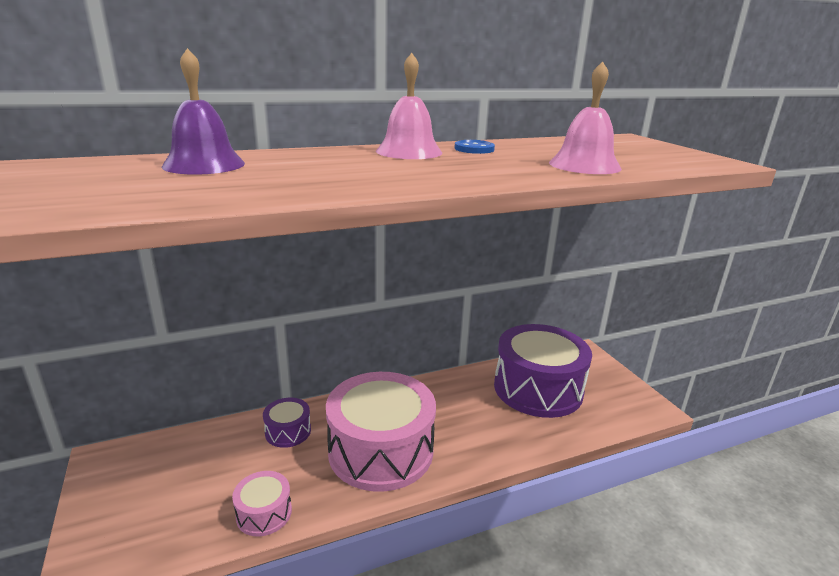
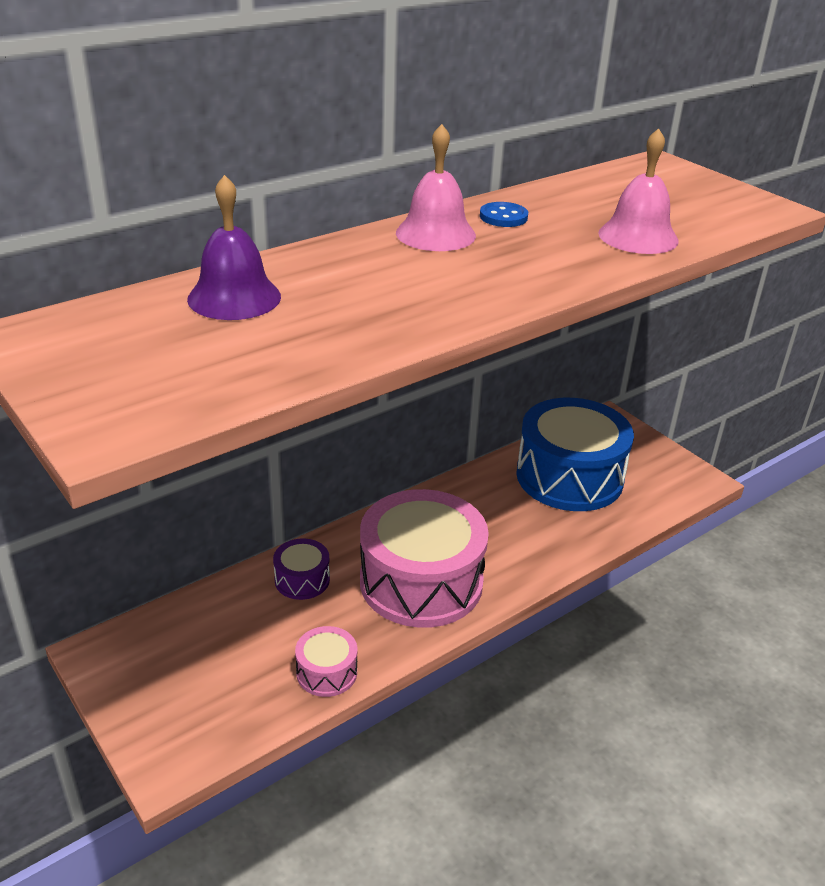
camera: 15 degrees left, 10 degrees up
purple drum [494,324,592,418] -> blue drum [516,398,634,511]

